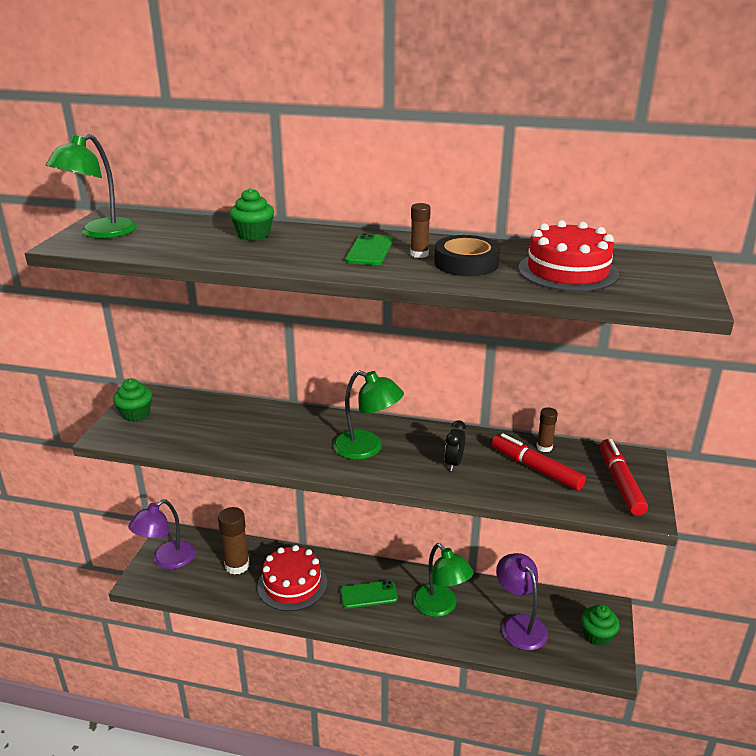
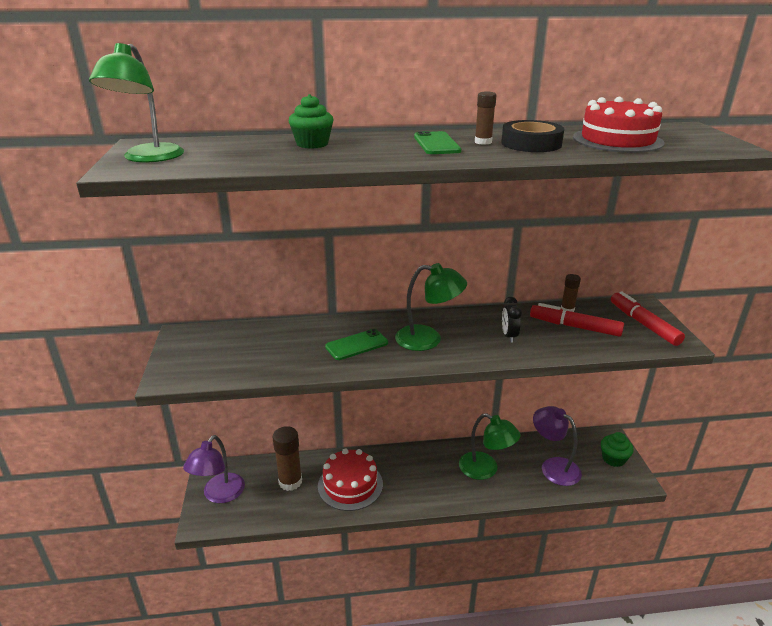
camera: 20 degrees left, 0 degrees up
green cupcake [113,379,152,421] -> none
green phone [340,581,398,609] -> green phone moved to [325,329,388,360]

